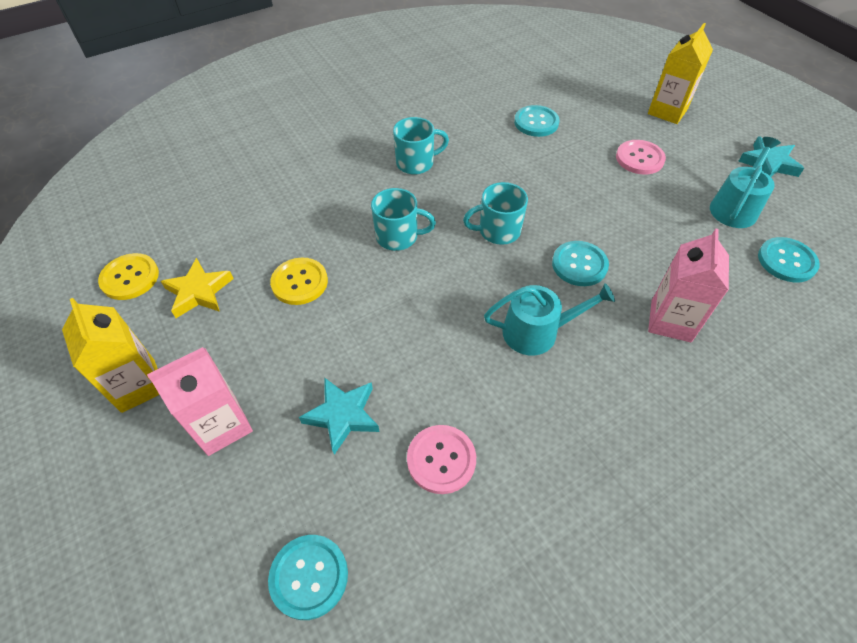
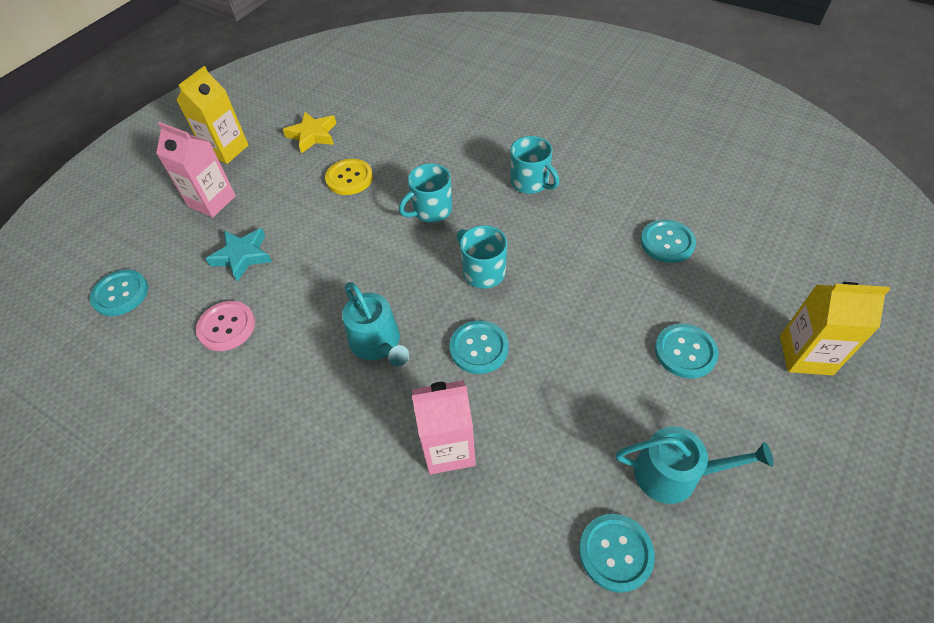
camera: 65 degrees right, 0 degrees up
yellow button [98,253,159,300] -> none
turquoise mug [371,188,436,251] -> turquoise mug turned 75 degrees clockwise [399,164,452,222]
pink button [616,140,666,175] -> turquoise button [655,323,719,379]
turquoise star [738,136,804,177] -> none

